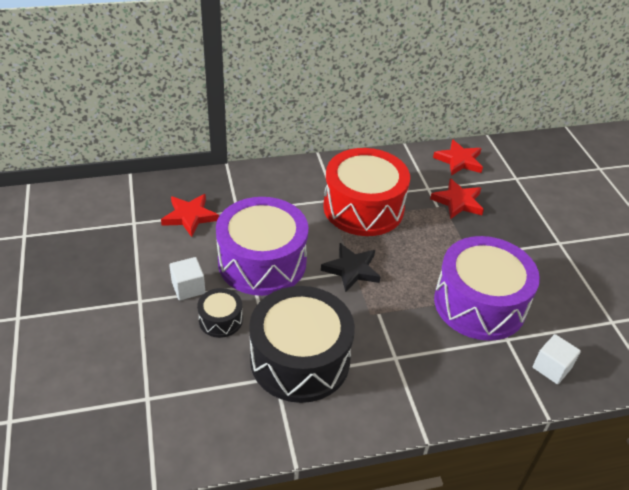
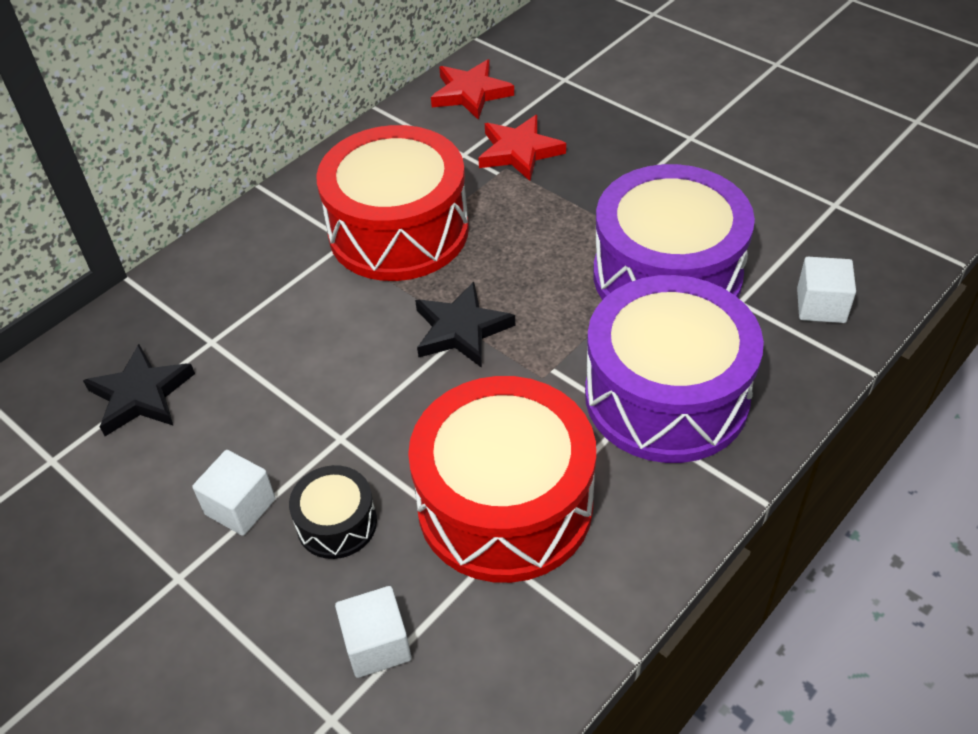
camera: 30 degrees left, 5 degrees up
red star [161,194,219,237] -> black star [83,344,195,436]
purple drum [216,197,309,296] -> purple drum moved to [585,275,764,463]
black drum [249,286,355,403] -> red drum [408,376,596,583]
none -> white cube [335,586,412,678]

